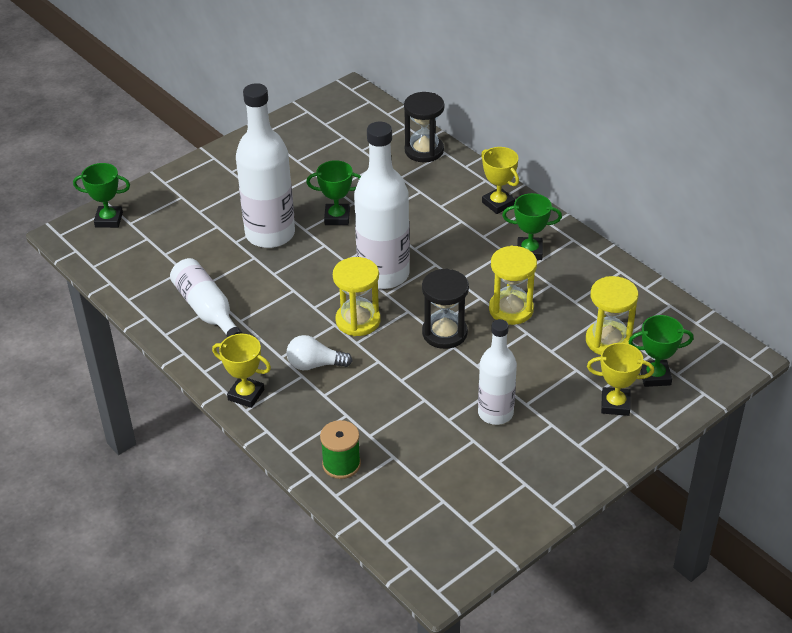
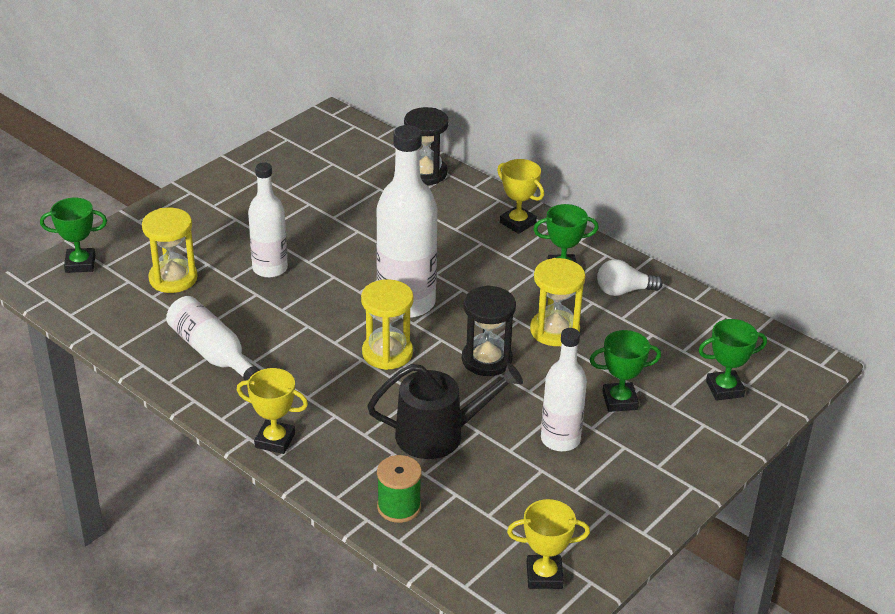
camera: 10 degrees left, 5 degrees down
white bottle [236,83,295,248] -> white bottle [248,162,288,278], size x0.62
white light bulb [287,335,353,370] -> white light bulb moved to [597,259,663,296]
green trophy [306,160,361,225] -> green trophy moved to [590,330,661,412]
yellow hourglass [586,276,638,355] -> yellow hourglass moved to [142,208,198,293]
yellow trophy [587,343,654,416] -> yellow trophy moved to [507,499,590,589]
none -> black watering can [367,363,523,459]

